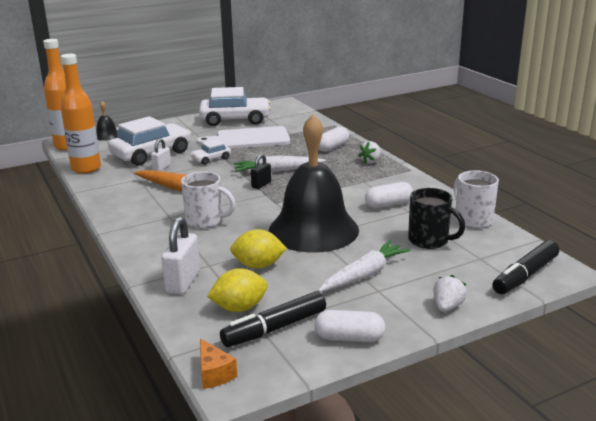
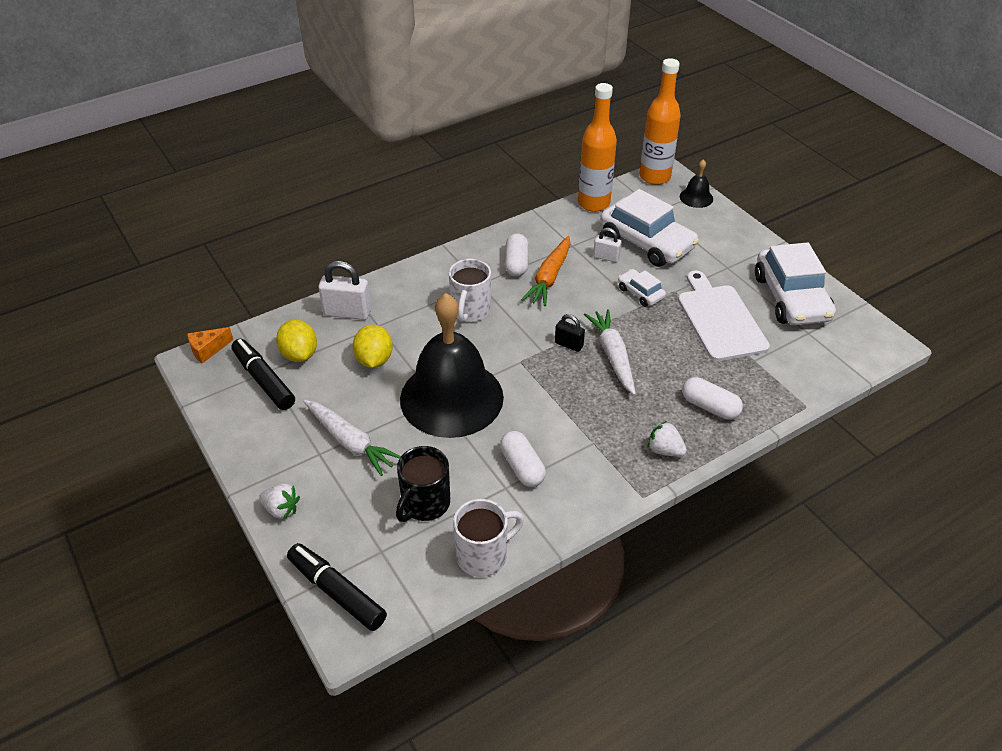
camera: 85 degrees right, 20 degrees up
white capsule [314,310,385,342] -> white capsule moved to [505,233,529,277]

